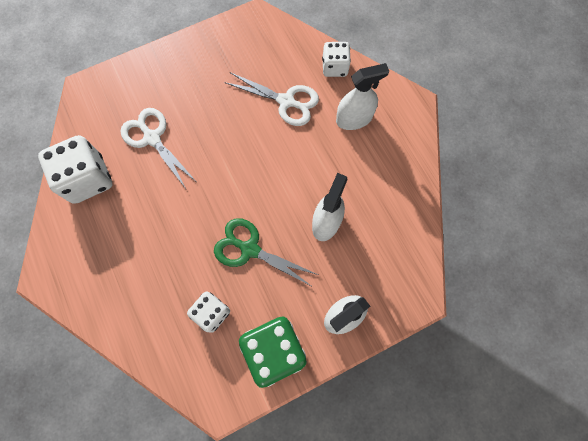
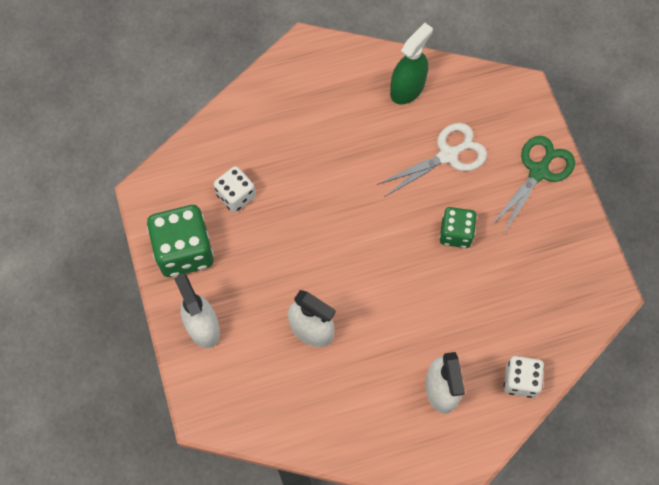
camera: 100 degrees right, 5 degrees down
white dice [38,135,113,204] -> green spray bottle [390,23,433,105]
green scissors [214,218,318,287] -> green scissors moved to [490,136,575,233]
white scissors [225,72,319,126] -> none
none -> green dice [439,207,477,248]

